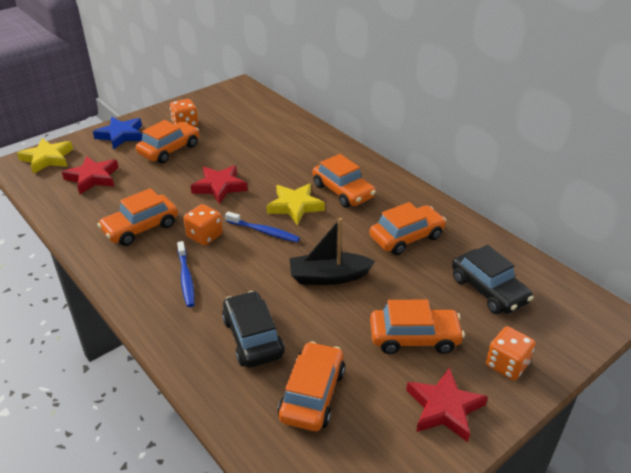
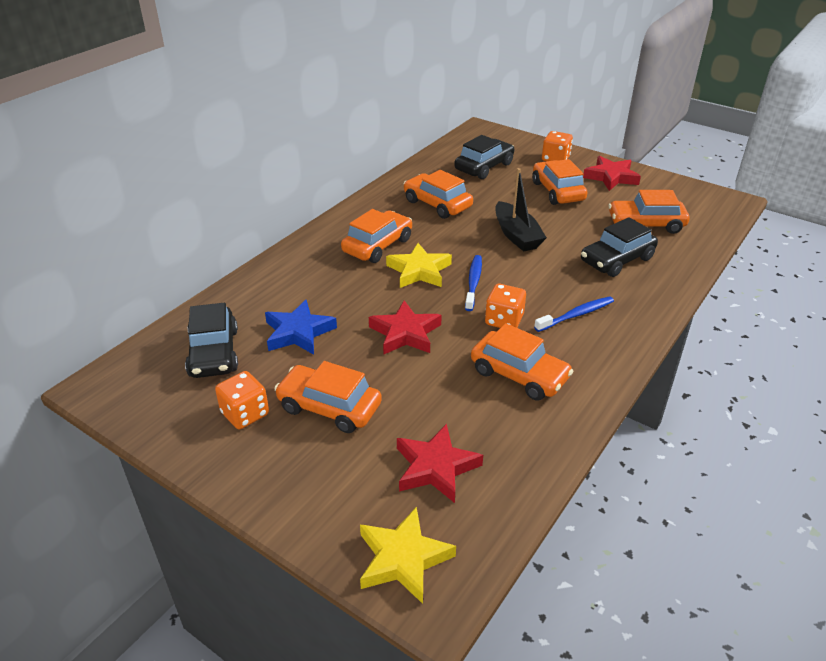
camera: 105 degrees left, 0 degrees up
blue star [93,117,142,150] -> blue star moved to [265,300,337,355]
none -> black car [185,303,238,378]

